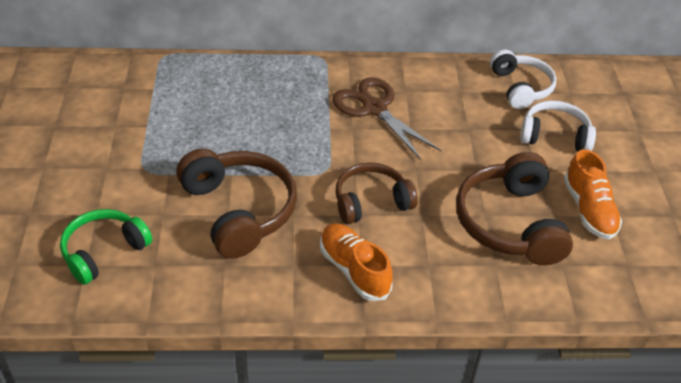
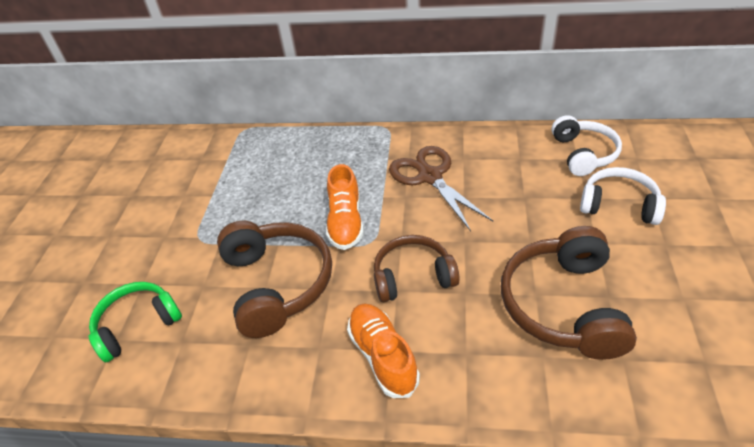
camera: 15 degrees right, 0 degrees up
orange shoe [564,149,622,240] -> orange shoe moved to [326,164,364,250]

